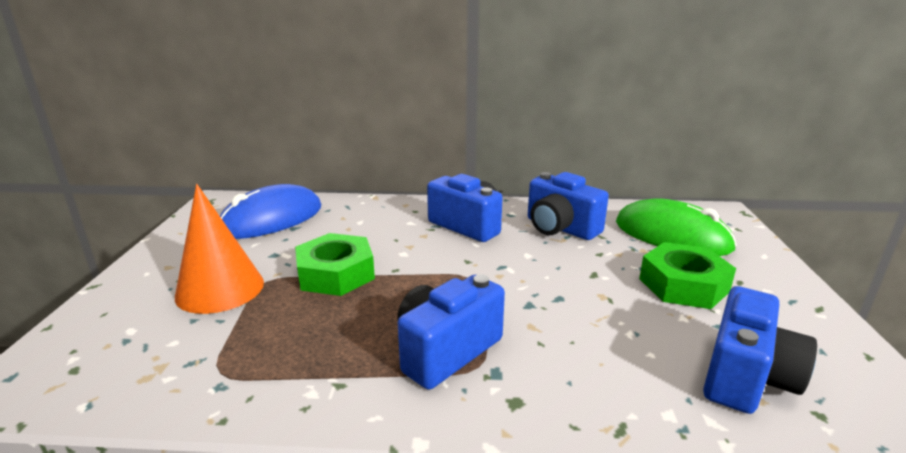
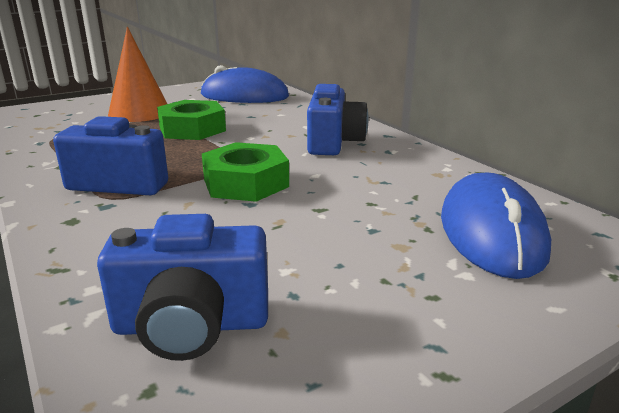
camera: 55 degrees right, 0 degrees up
blue camera [528,172,609,240] -> none
green mouse [616,198,737,256] -> blue mouse [441,172,551,279]
green nut [639,242,736,309] -> green nut moved to [202,142,289,202]

